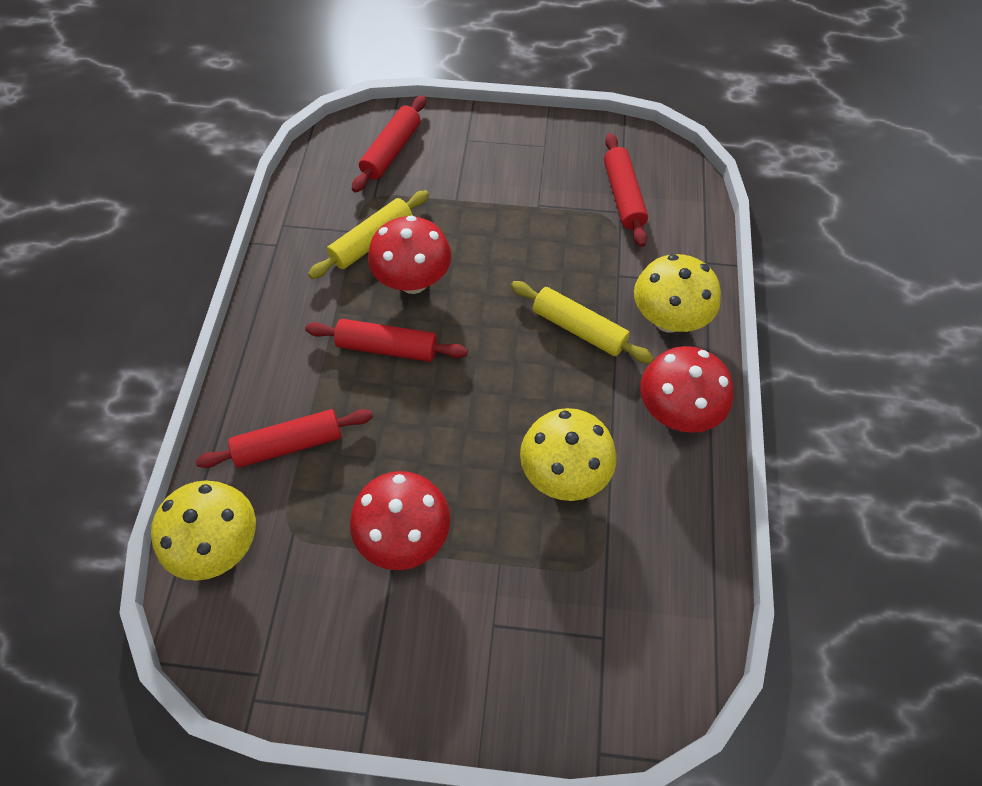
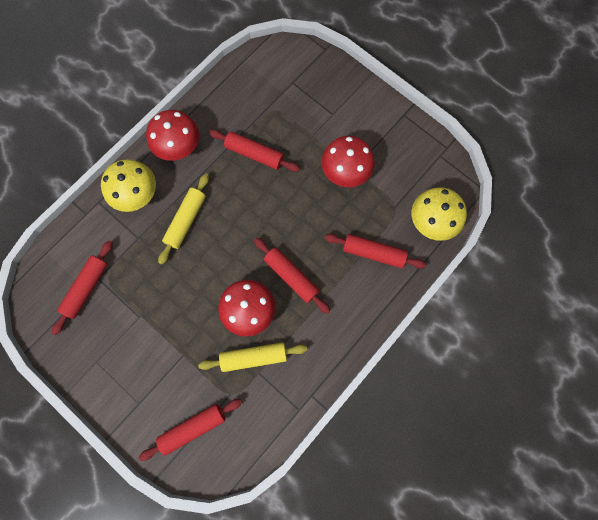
camera: 145 degrees left, 15 degrees up
yellow rolling pin [511,281,654,364] -> yellow rolling pin turned 45 degrees clockwise [158,174,209,265]
yellow mushroom [520,408,616,501] -> red rolling pin [209,130,300,172]

